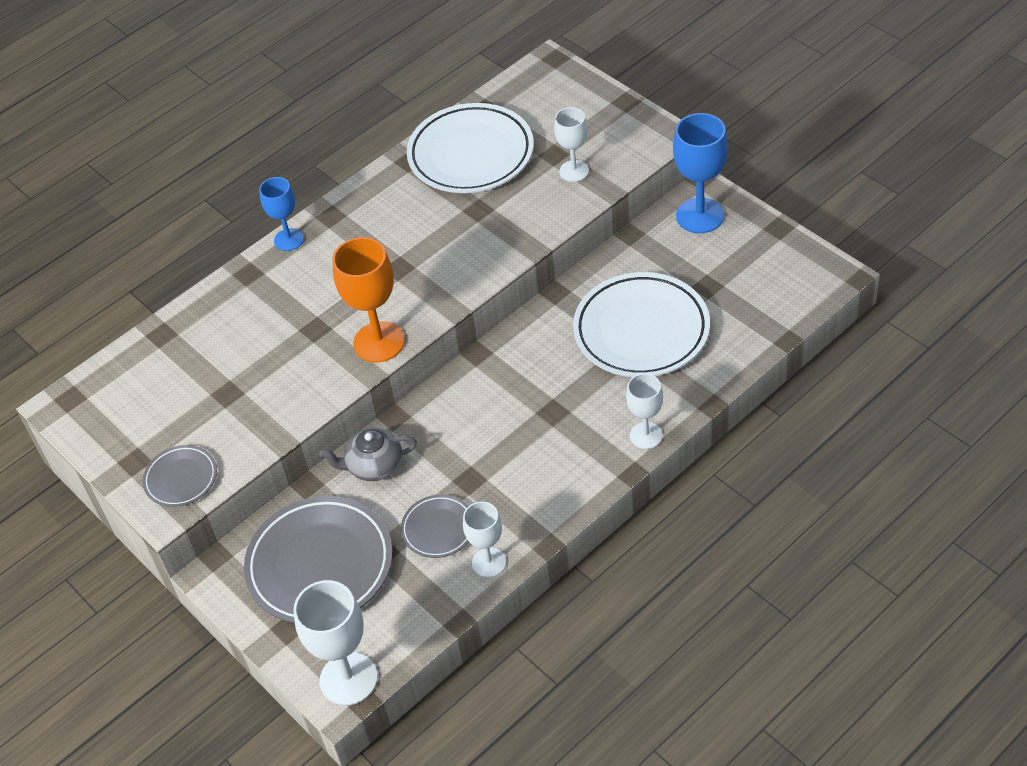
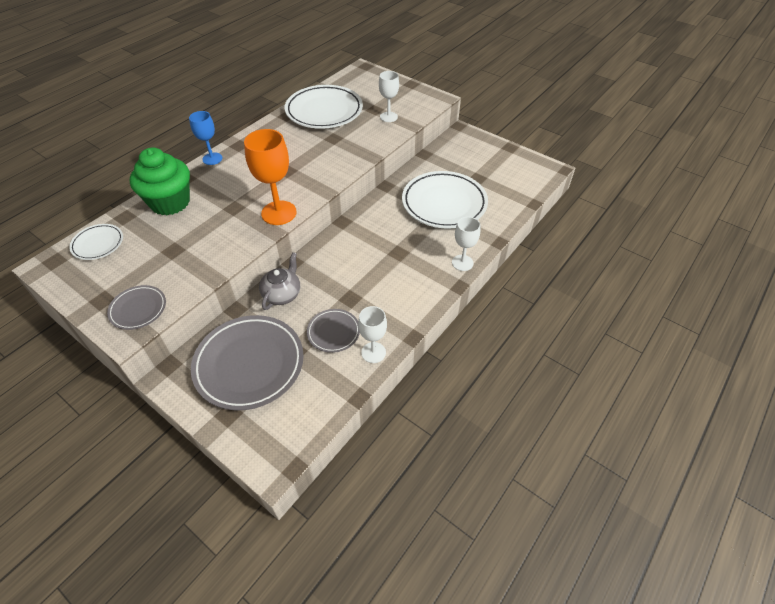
camera: 15 degrees left, 0 degrees up
white goblet [293,580,378,706] -> none
grey teapot [319,428,417,481] -> grey teapot turned 135 degrees clockwise [259,252,300,310]
blue goblet [673,113,728,233] -> none
none -> white plate [69,224,123,260]
none -> green cupcake [130,147,190,215]

